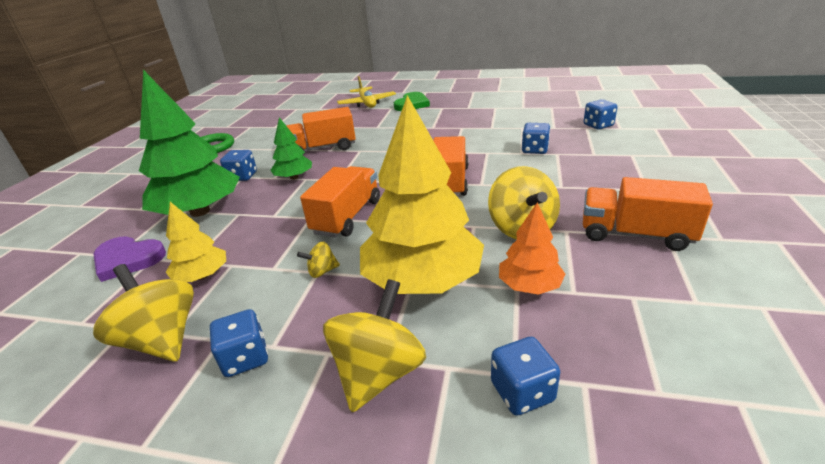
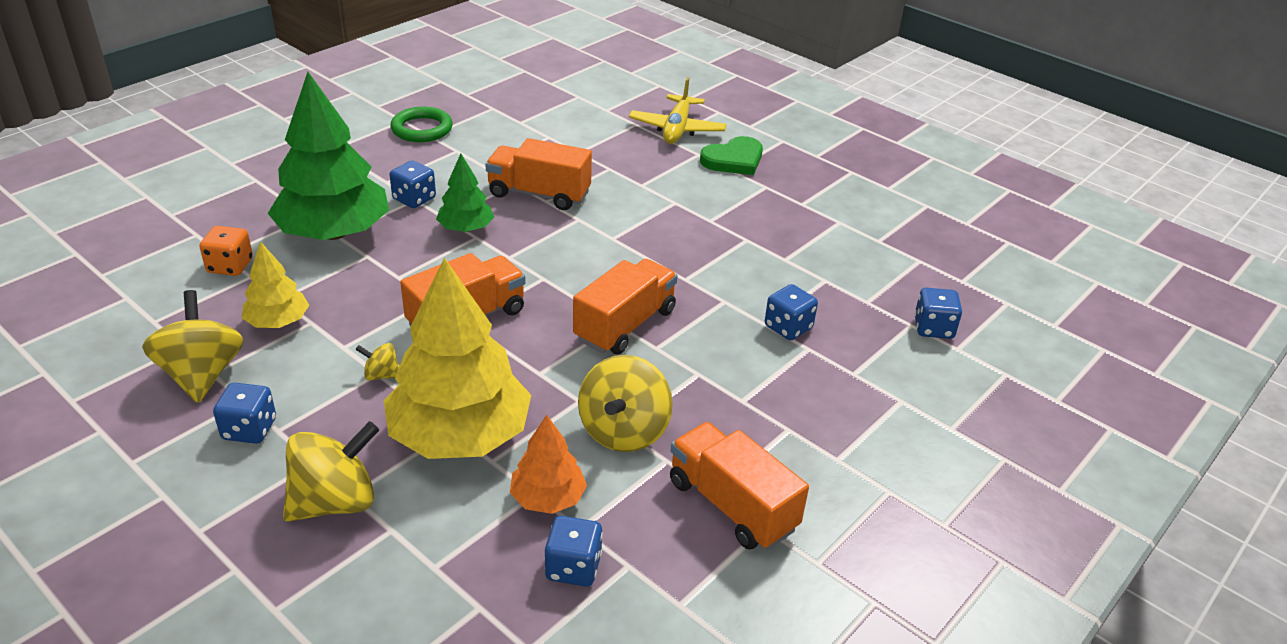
camera: 25 degrees right, 5 degrees up
purple heart [93,236,166,282] -> orange dice [200,226,253,276]
blue dice [491,337,560,416] -> blue dice moved to [545,516,603,587]

